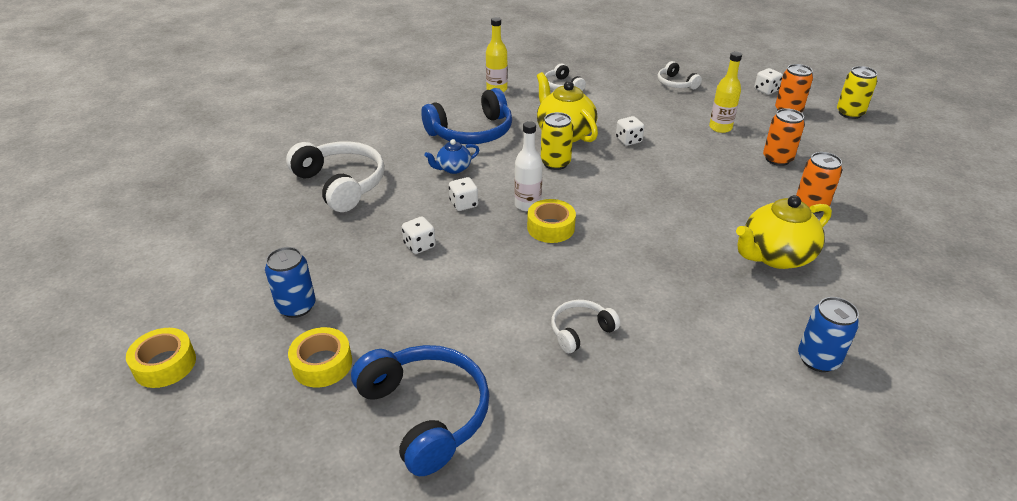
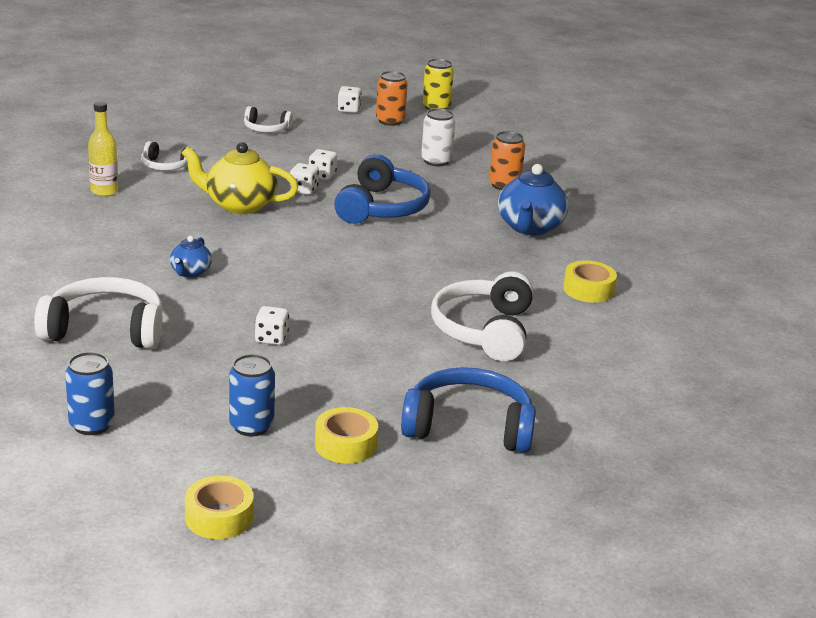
camera: 50 degrees left, 10 degrees down
blue headphones [421,88,512,144] -> blue headphones moved to [334,154,431,224]
white dice [449,177,478,211] -> white dice moved to [309,149,337,180]
white bottle [514,121,543,212] -> none
yellow tape [527,199,576,243] -> yellow tape moved to [563,260,617,303]
yellow can [541,112,573,170] -> none
white headphones [551,300,620,353] -> white headphones [431,271,533,361], size x1.89
yellow bottle [709,52,742,133] -> none
yellow teapot [736,195,832,269] -> blue teapot [498,164,569,236]
orange can [763,108,805,166] -> white can [421,108,455,166]
blue can [798,297,859,372] -> blue can moved to [65,352,115,435]

